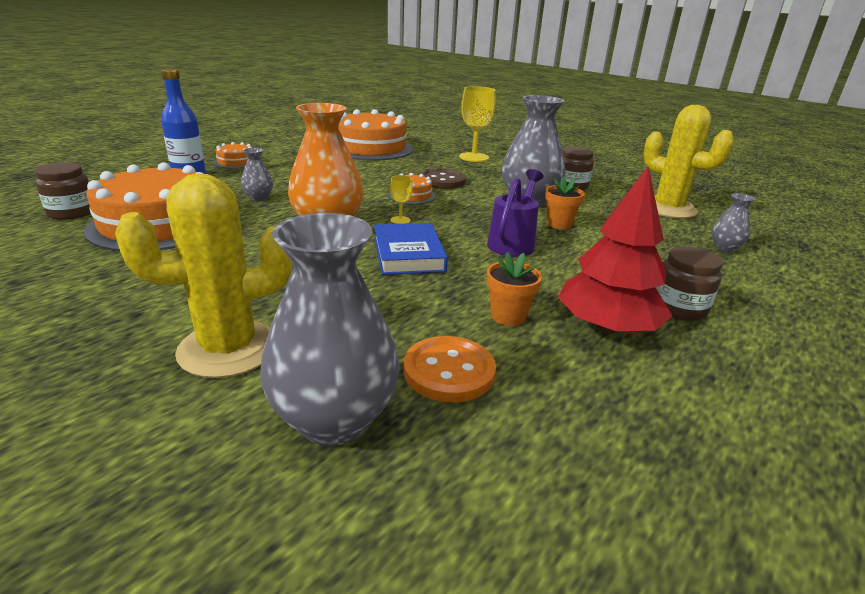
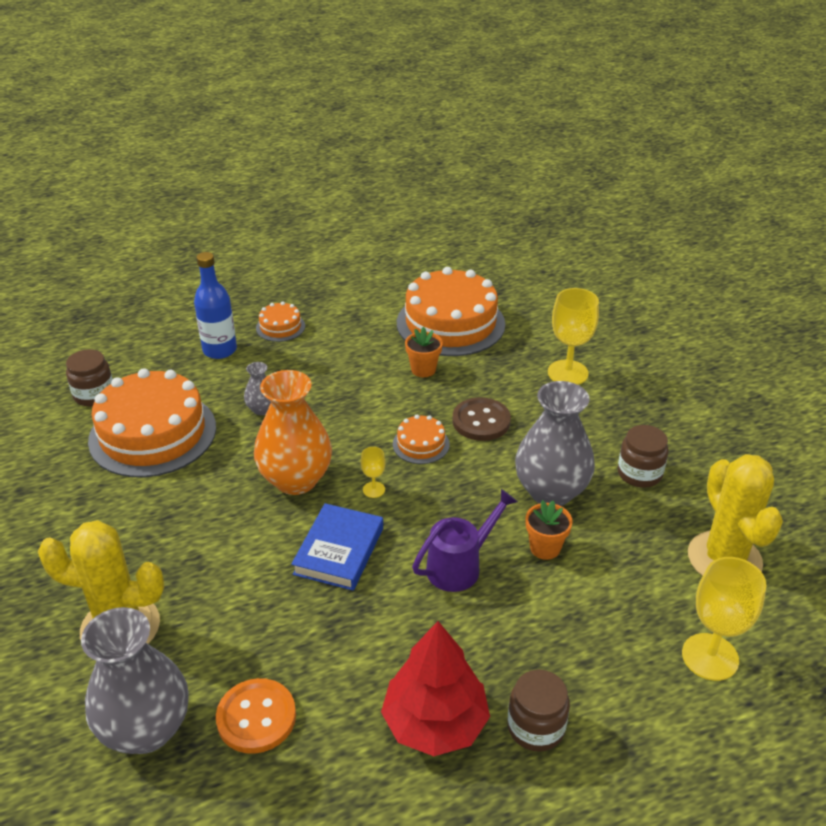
camera: 30 degrees right, 10 degrees up
orange flower pot [487,252,542,326] -> orange flower pot moved to [405,327,443,377]
grey vase [712,193,756,252] -> yellow goblet [682,557,766,681]

